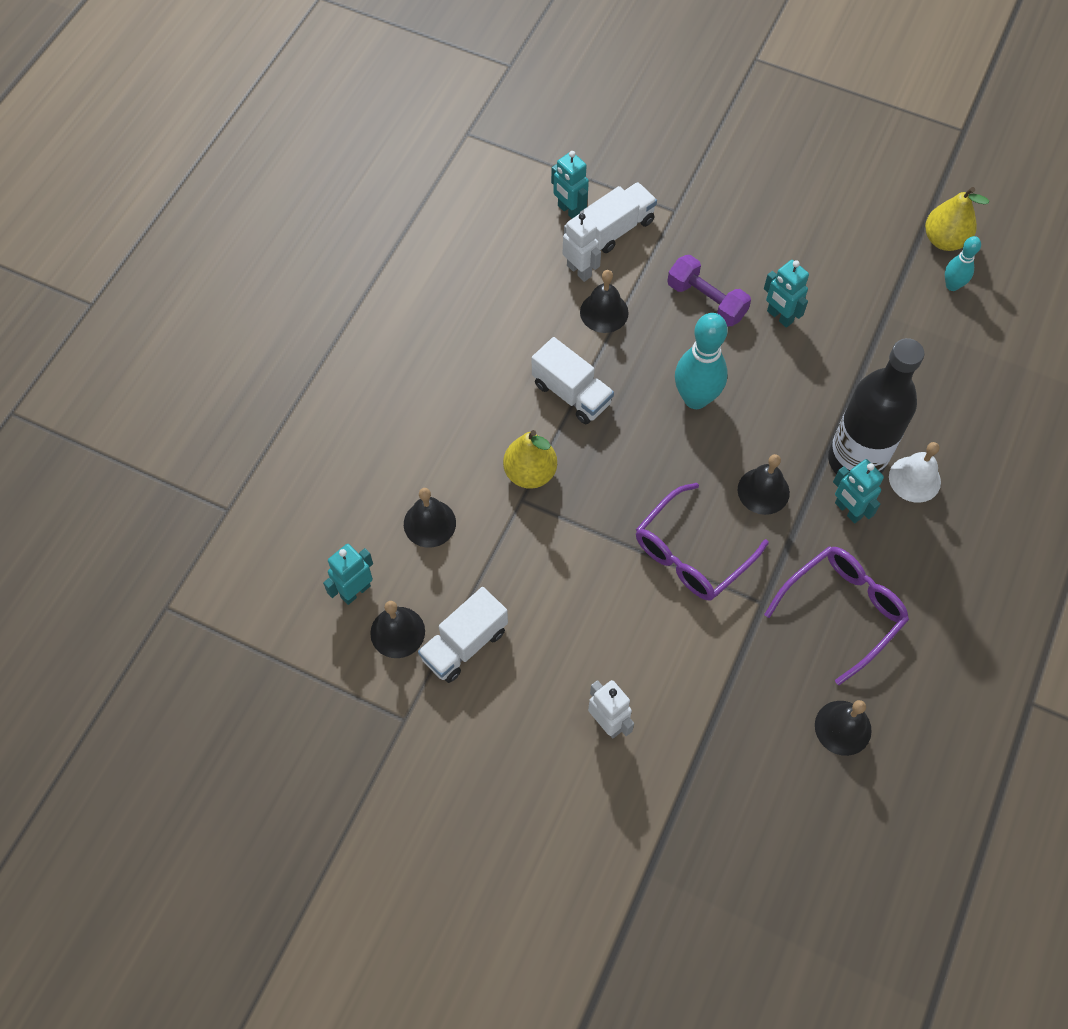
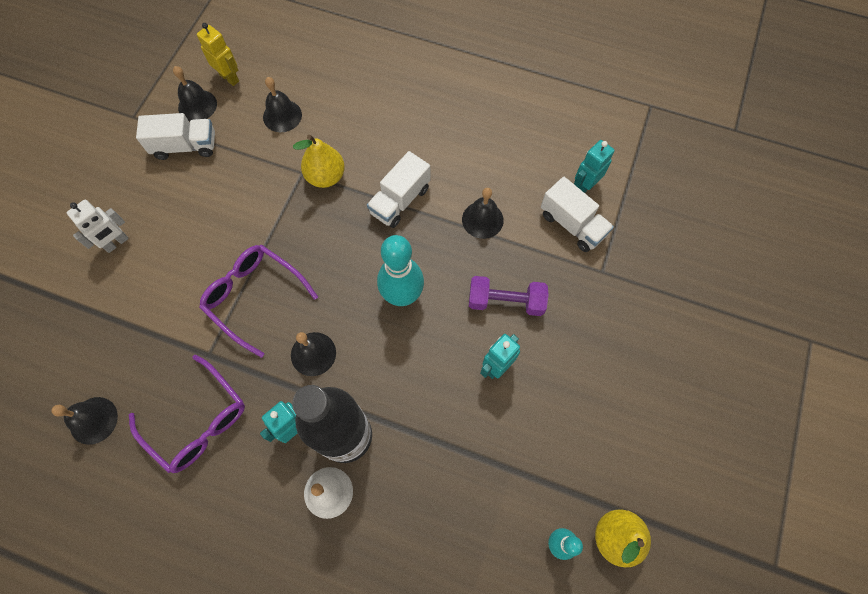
camera: 85 degrees right, 5 degrees up
turquoise robot [323,544,373,605] -> yellow robot [197,23,239,86]
white truck [418,587,508,683] -> white truck turned 135 degrees clockwise [136,113,215,160]
white robot [563,213,601,282] -> none
purple dumbbell [667,255,751,326] -> purple dumbbell turned 60 degrees clockwise [469,276,549,316]

